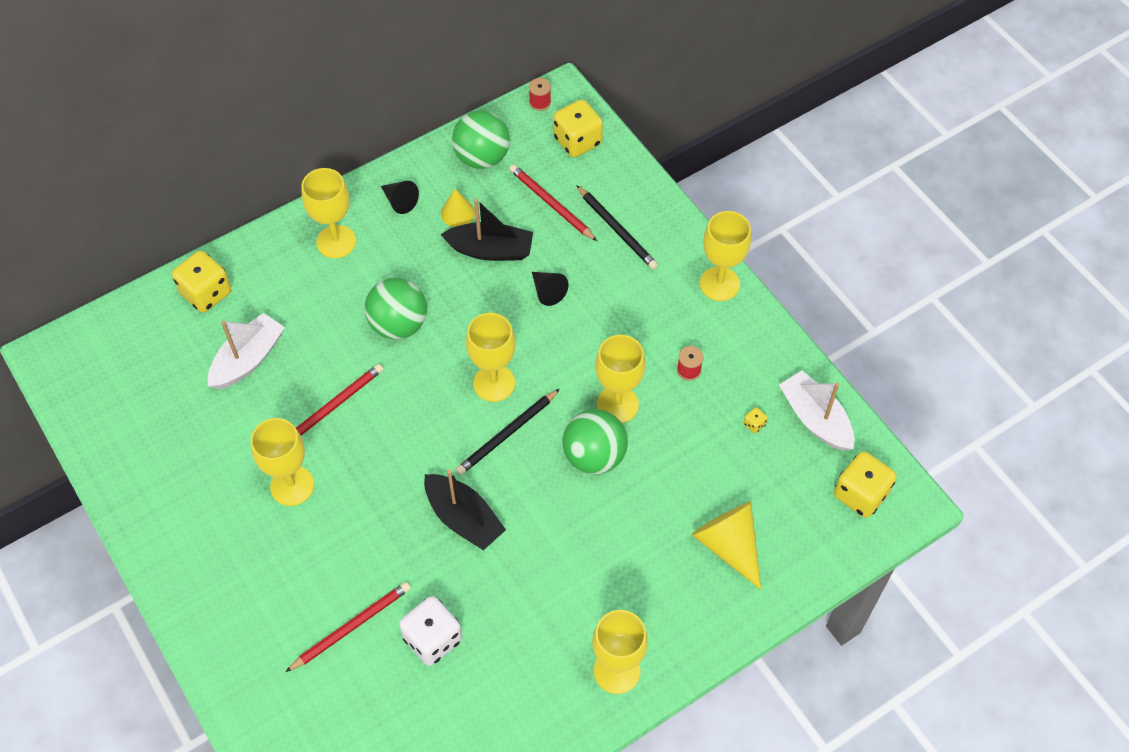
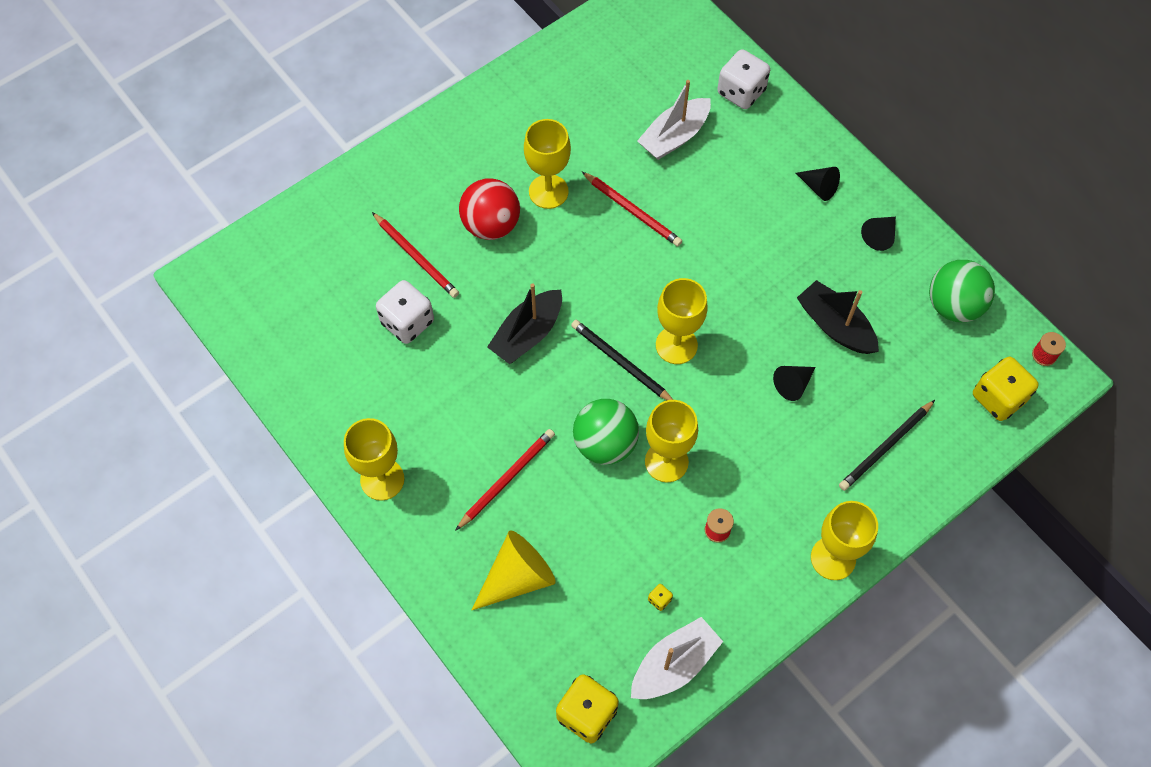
camera: 85 degrees right, 5 degrees up
yellow dice [172,250,231,313] -> white dice [717,49,770,109]
white boat [208,313,285,389] -> white boat turned 105 degrees clockwise [637,80,711,160]
yellow goblet [302,168,356,259] -> black cone [796,167,840,201]
green ball [365,277,427,340] -> none
black boat [440,199,533,261] -> black boat turned 135 degrees clockwise [797,280,879,354]
yellow cone [441,189,475,227] -> none
red pencil [510,165,597,241] -> red pencil moved to [455,429,555,531]
none -> red ball [459,178,520,240]

